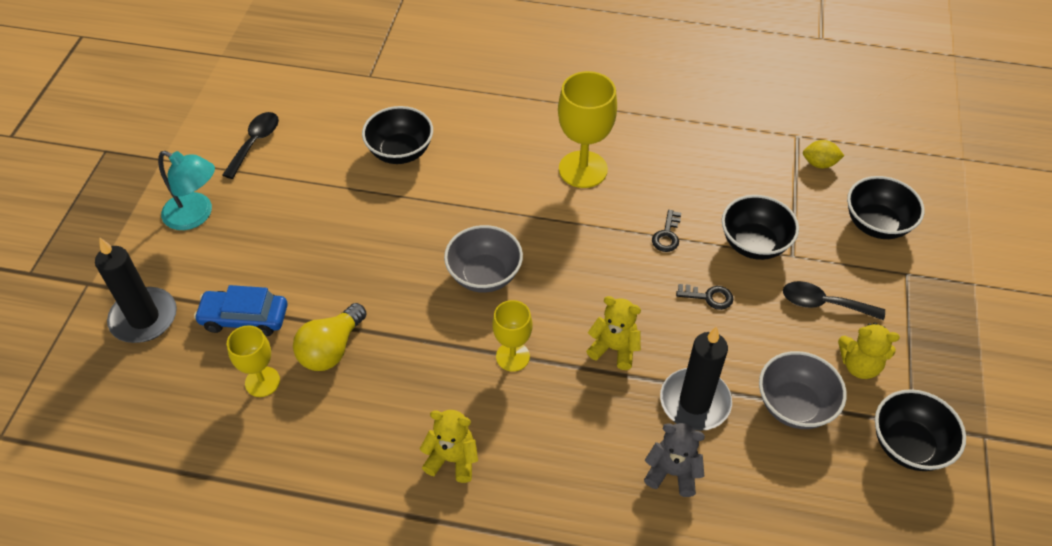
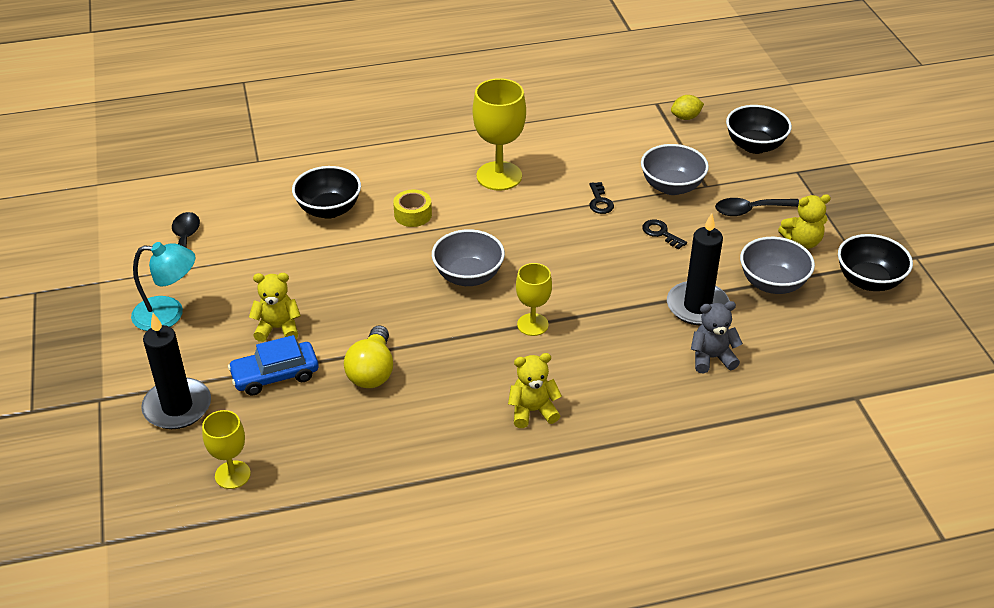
camera: 25 degrees left, 10 degrees down
yellow goblet [227,325,280,397] -> yellow goblet moved to [202,410,251,489]
yellow teddy bear [586,296,641,370] -> yellow teddy bear moved to [249,273,301,342]
black key [676,284,733,310] -> black key turned 120 degrees counterclockwise [642,220,687,249]
black bowl [722,195,799,260] -> grey bowl [641,144,709,195]
none -> yellow tape [393,189,432,227]

